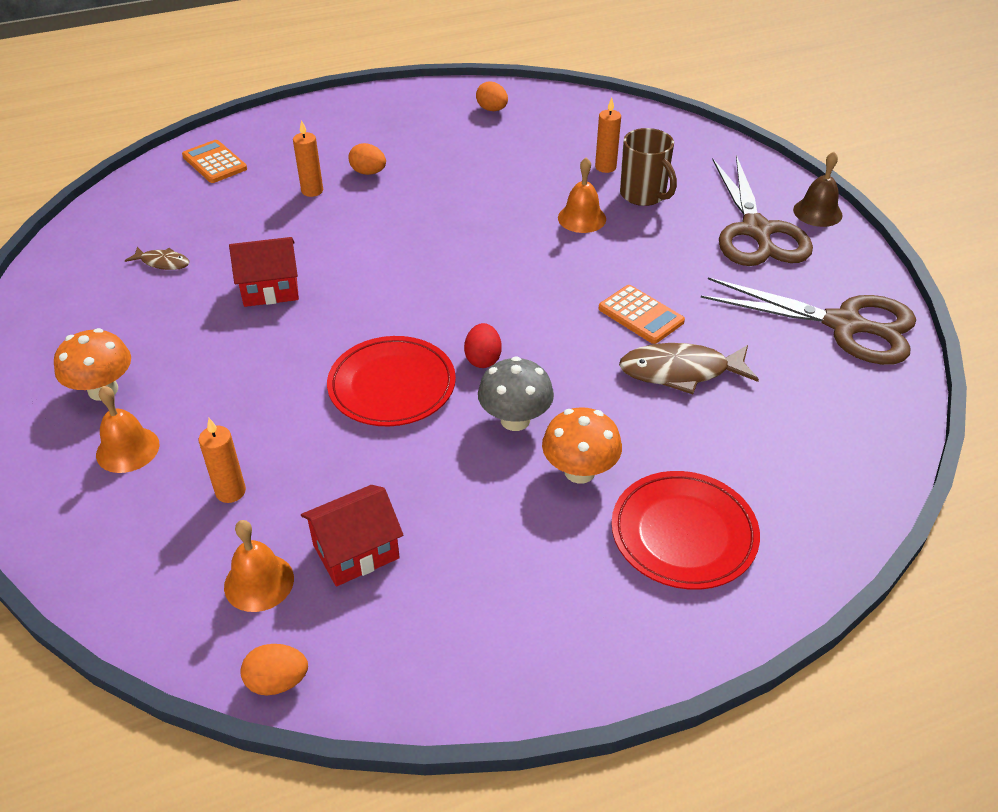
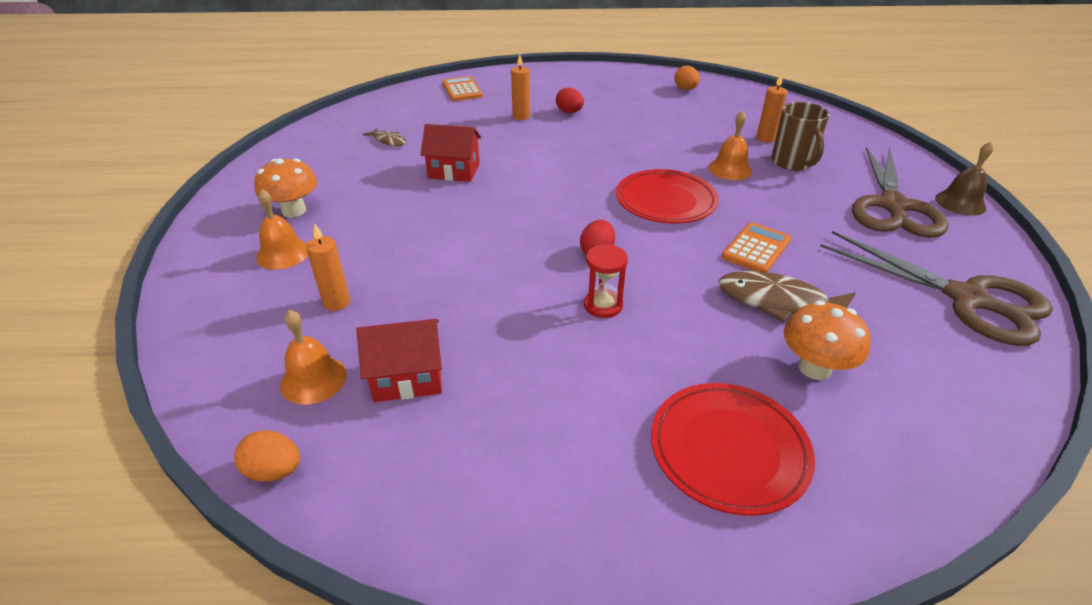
camera: 20 degrees right, 5 degrees down
red plate [327,336,456,426] -> red plate moved to [616,169,719,224]
orange egg [348,143,386,175] -> red egg [556,88,584,113]
grey mushroom [478,356,554,431] -> red hourglass [584,244,628,318]
orange mushroom [542,407,622,484] -> orange mushroom moved to [784,301,871,380]
orange calculator [599,285,685,344] -> orange calculator turned 120 degrees counterclockwise [722,222,791,272]

